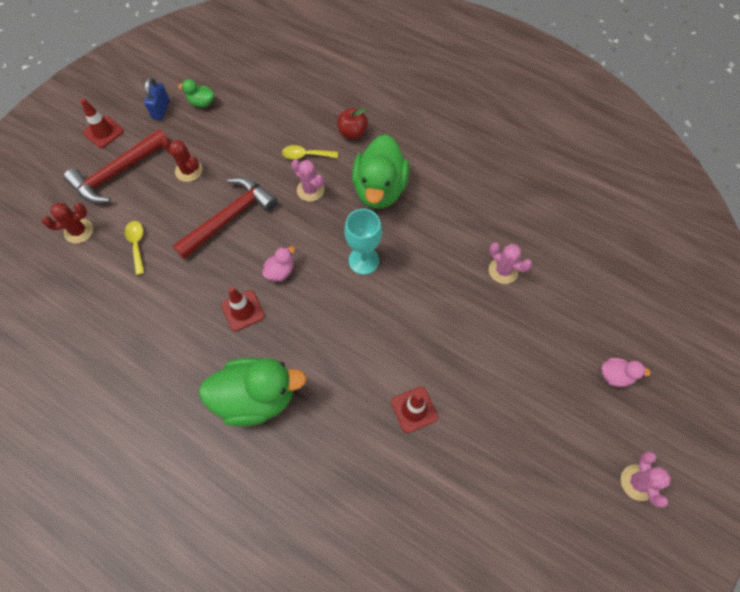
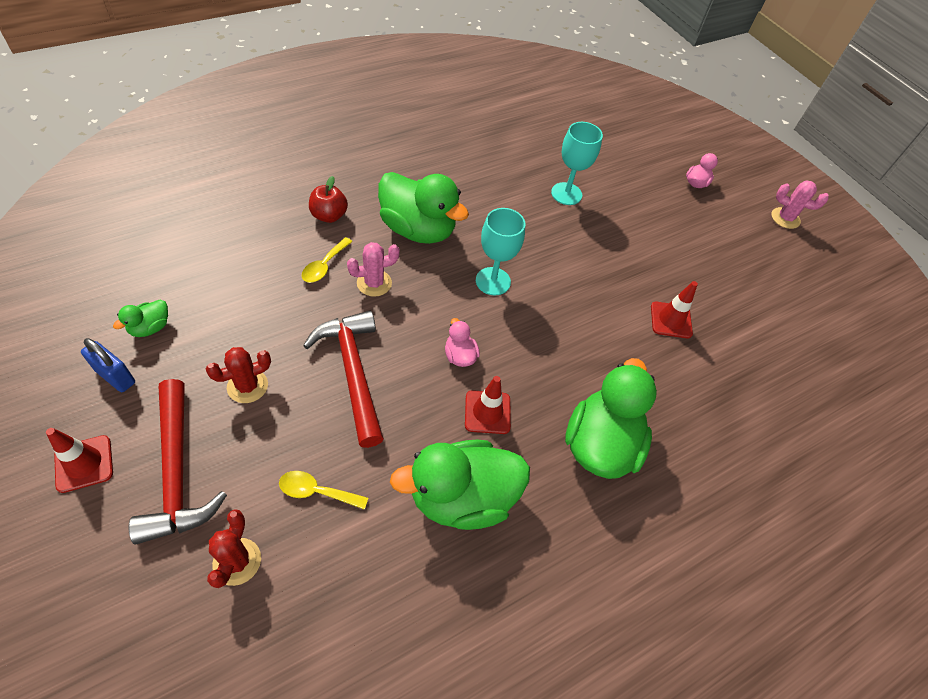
camera: 70 degrees left, 10 degrees down
pink cactus [489,243,532,284] -> turquoise goblet [551,122,603,205]
none -> green duck [390,440,530,530]

